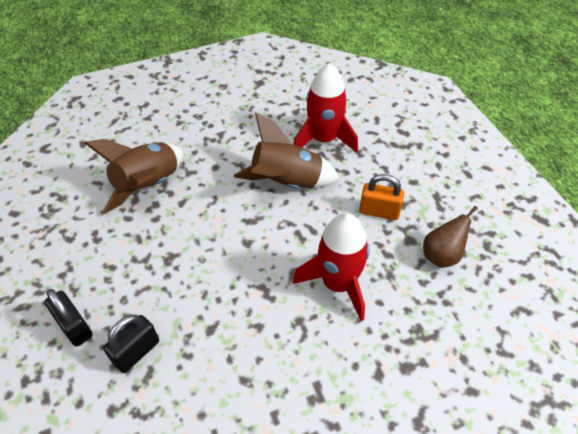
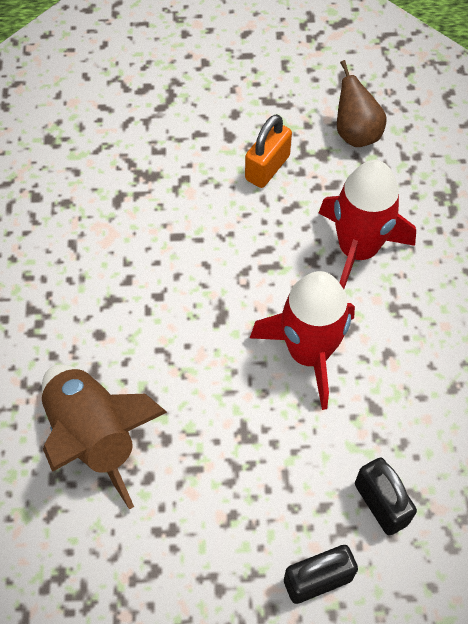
camera: 70 degrees left, 10 degrees up
brown rocket [234,113,340,189] -> none
red rocket [293,63,358,153] -> red rocket moved to [250,271,355,410]

